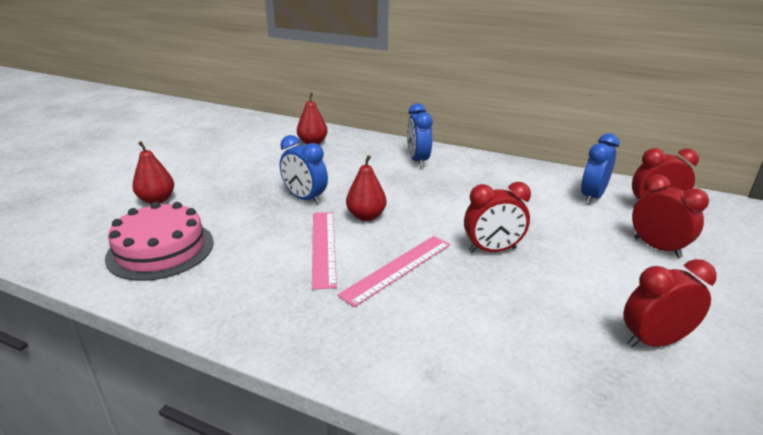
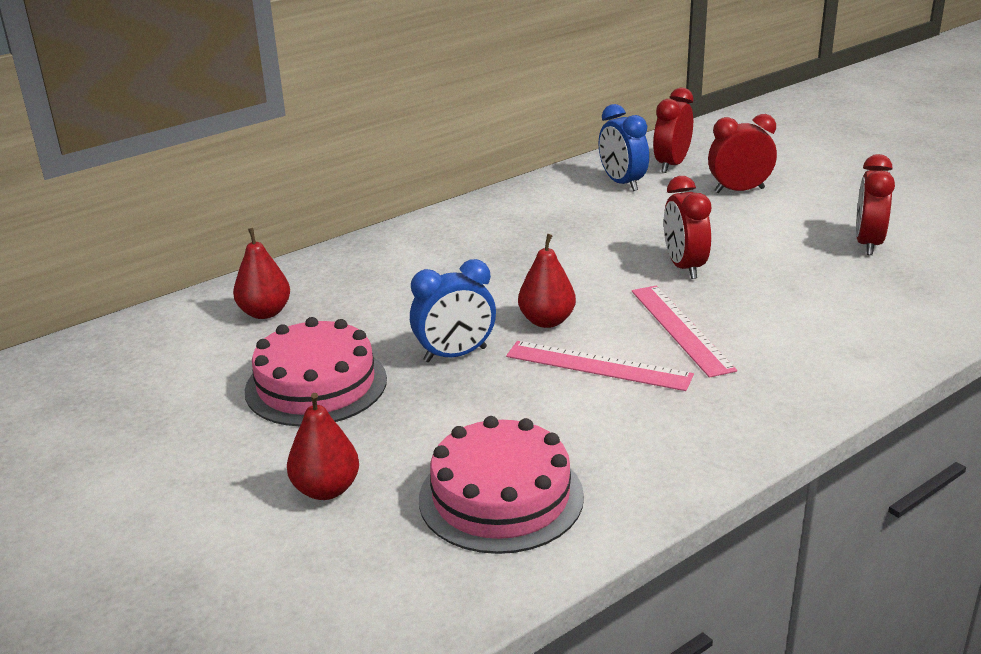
camera: 60 degrees left, 0 degrees up
blue clock [407,103,433,168] -> none
red clock [464,182,531,253] -> red clock turned 150 degrees clockwise [664,176,711,279]
none -> pink cake [245,317,387,426]

